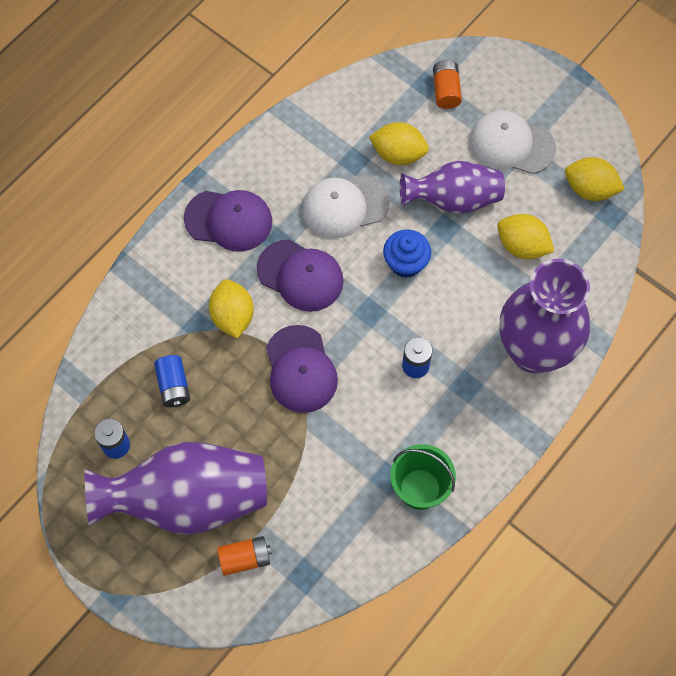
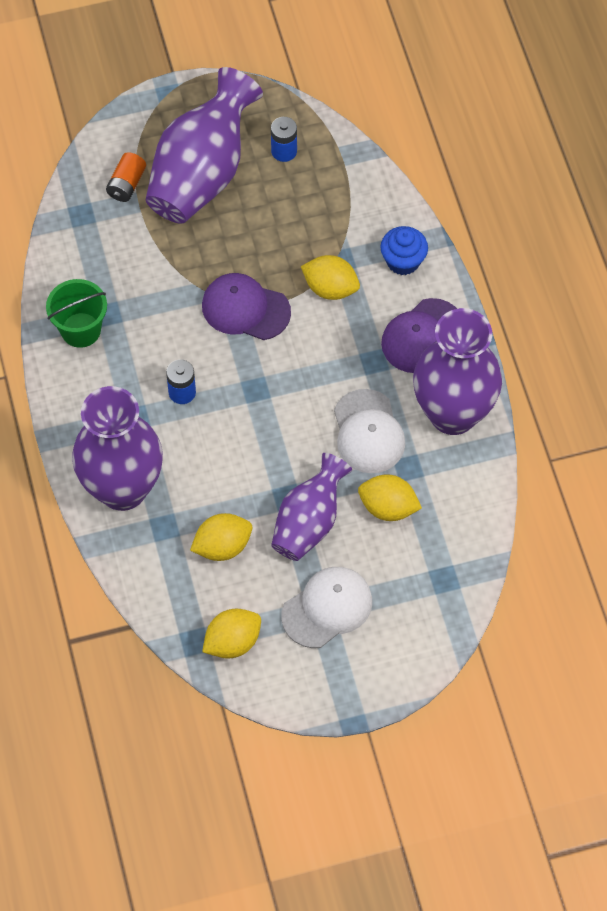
camera: 125 degrees right, 5 degrees down
blue battery [154,355,190,407] -> none
purple cap [257,239,344,312] -> none
white cap [302,174,390,239] -> white cap turned 150 degrees clockwise [334,389,405,473]
yellow lemon [369,122,429,165] -> yellow lemon turned 60 degrees clockwise [358,474,422,521]
blue cupcake [383,229,431,278] -> blue cupcake moved to [380,226,428,275]
orange battery [433,60,462,109] -> none
none -> purple vase [413,308,502,435]

